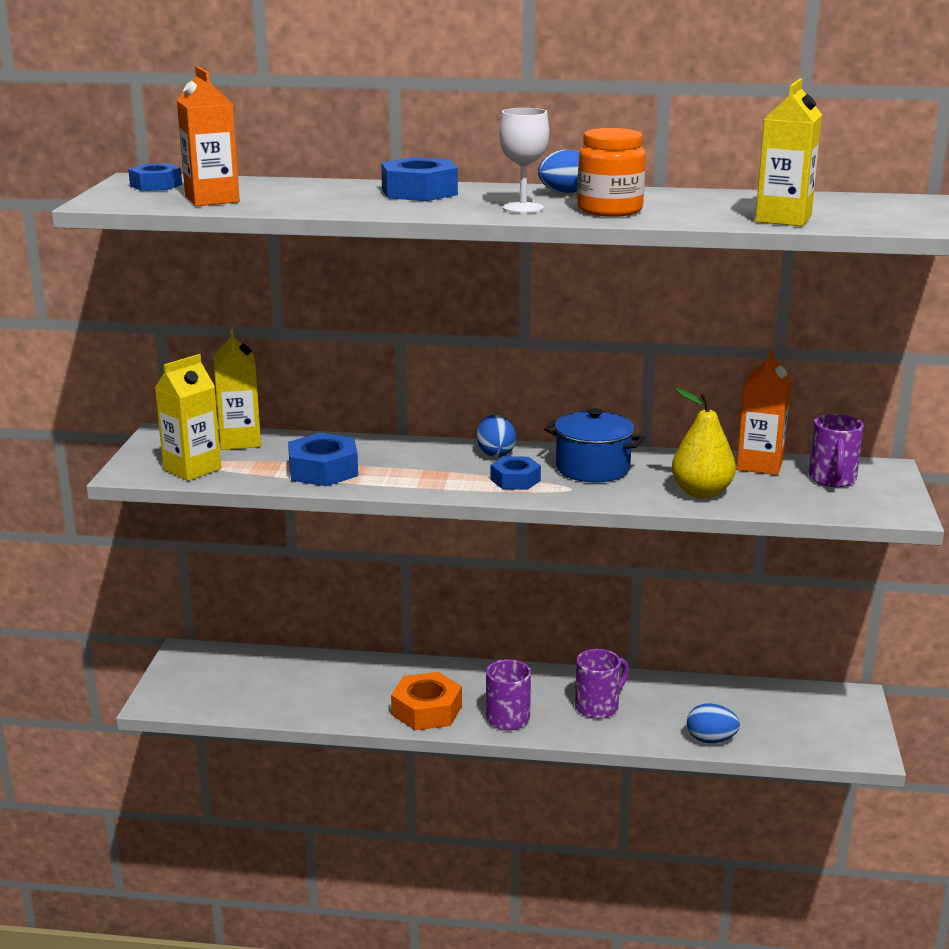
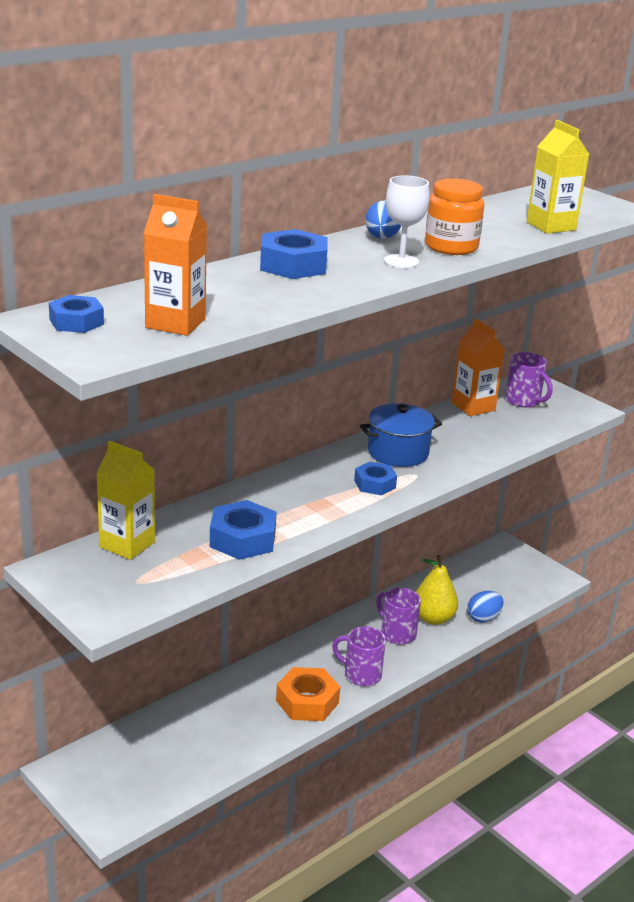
camera: 50 degrees left, 5 degrees up
yellow carton [155,354,221,481] -> none
blue egg [477,415,516,457] -> none
purple mug [575,649,629,719] -> purple mug turned 45 degrees counterclockwise [376,588,421,645]
yellow pear [672,388,736,499] -> yellow pear moved to [416,555,458,625]

